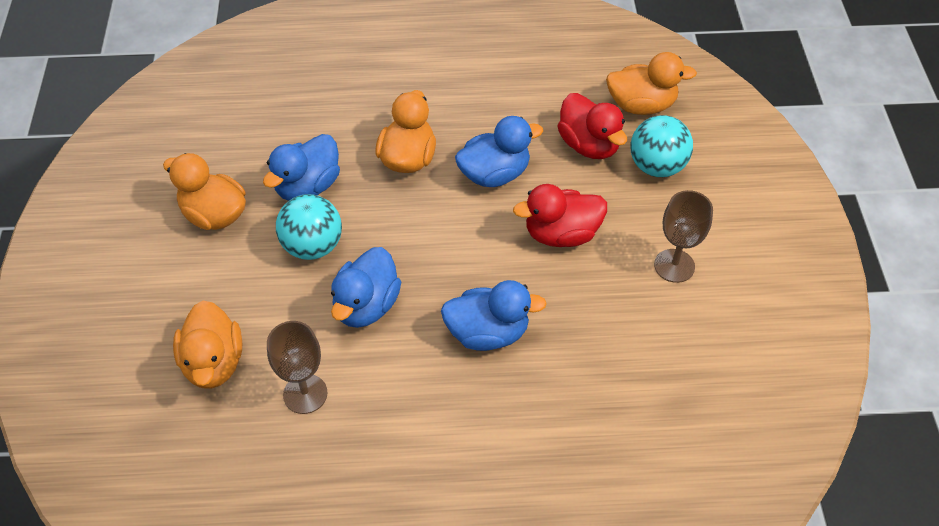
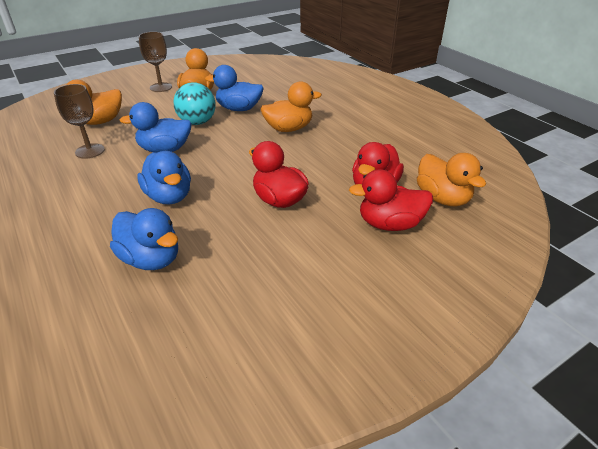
camera: 60 degrees right, 15 degrees down
blue duck [455,116,543,187] -> blue duck moved to [110,208,178,270]
turquoise ball [631,115,693,177] -> red duck [349,169,433,231]
brown goblet [654,190,713,283] -> brown goblet moved to [139,32,172,92]

